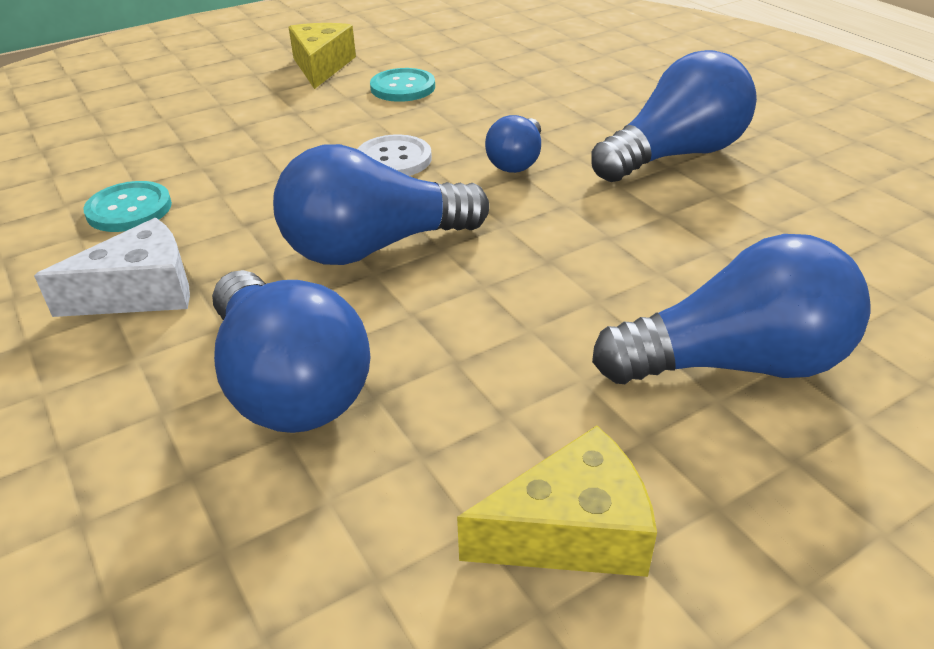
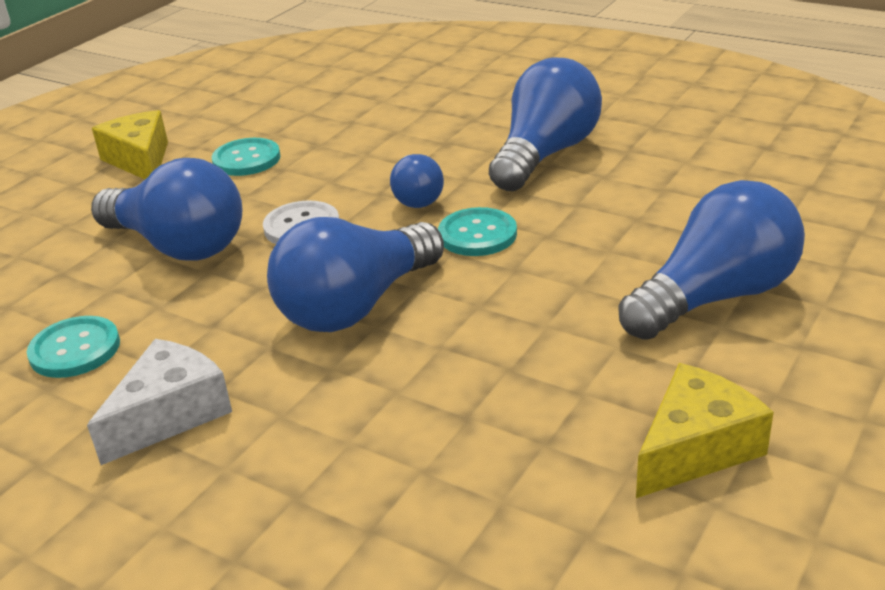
camera: 25 degrees left, 5 degrees down
blue light bulb [212,270,371,433] -> blue light bulb moved to [91,158,242,261]
none -> turquoise button [438,207,517,256]

